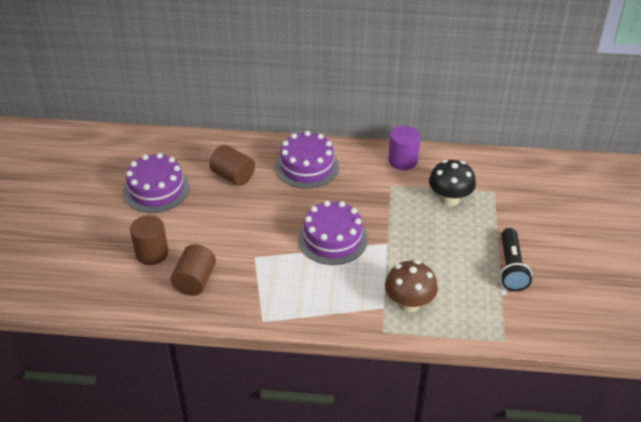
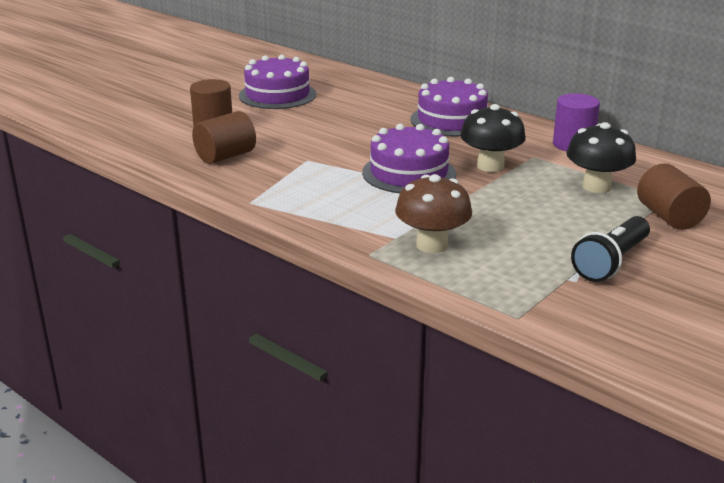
camera: 35 degrees right, 15 degrees down
brown cylinder [209,145,255,186] -> brown cylinder moved to [637,163,711,230]
none -> black mushroom [460,104,526,172]

